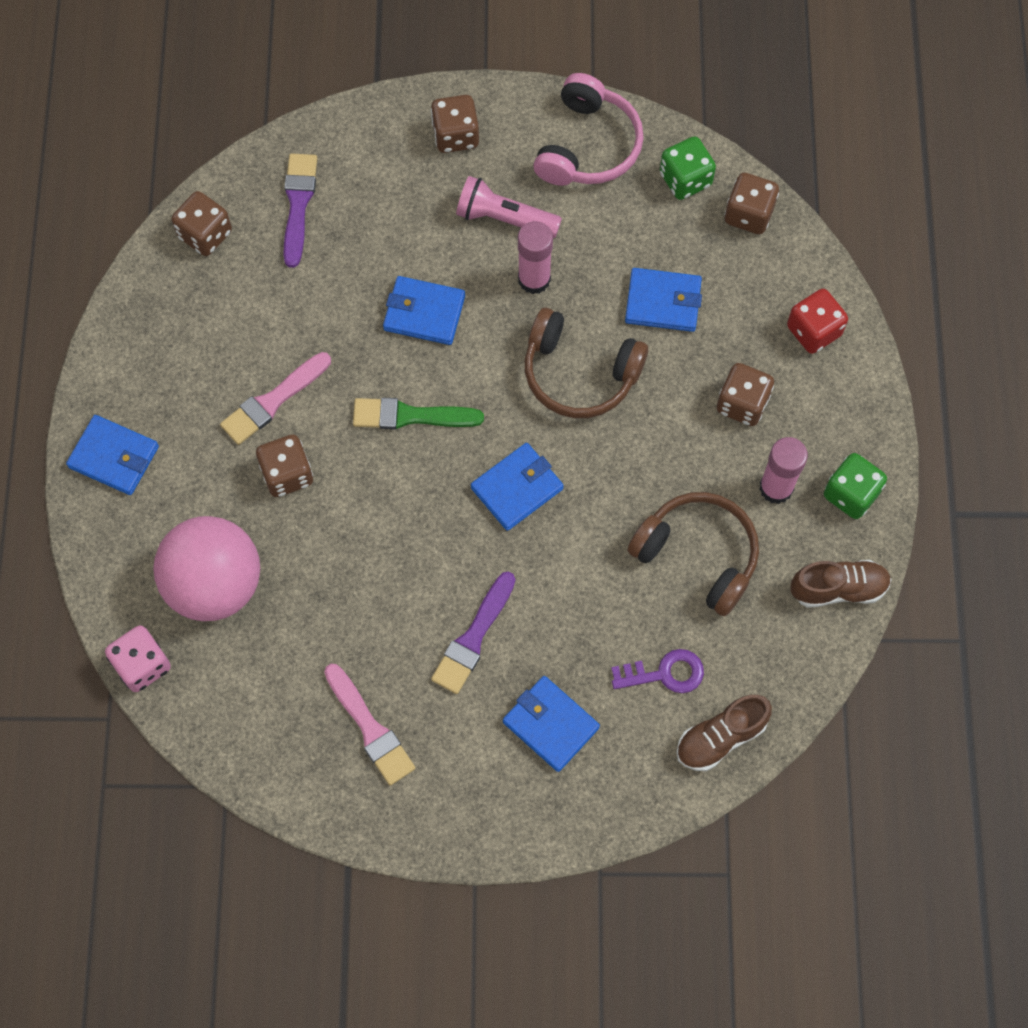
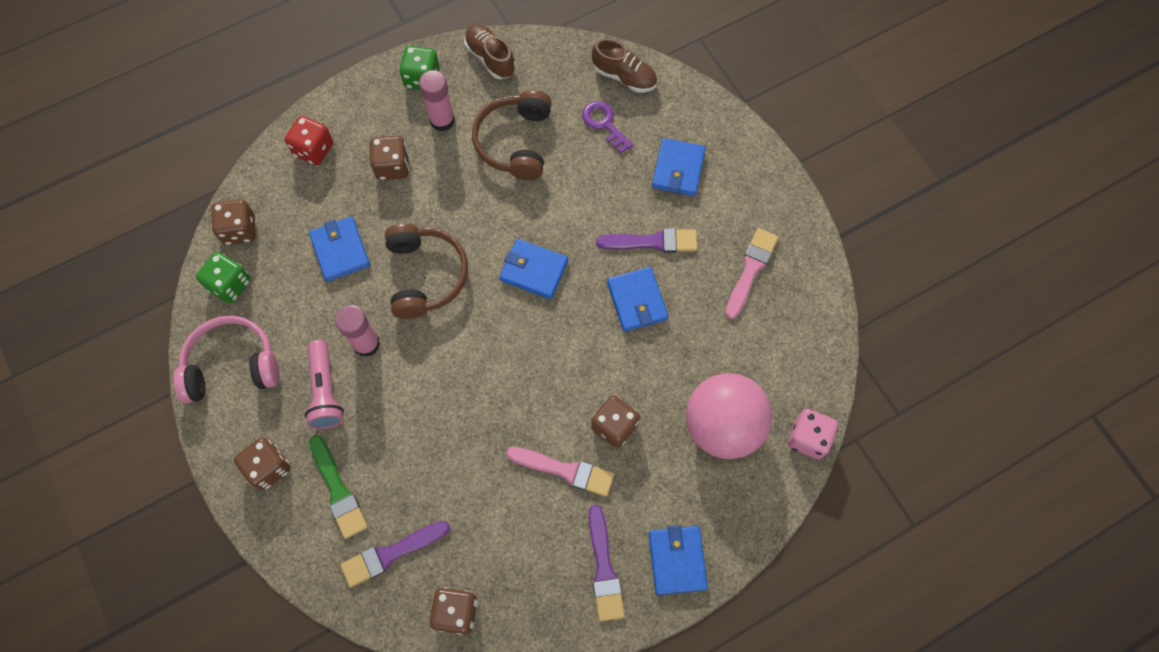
camera: 120 degrees left, 0 degrees up
green brush [353,398,484,429] -> green brush moved to [309,435,368,539]
blue wallet [383,276,465,345] -> blue wallet moved to [607,267,669,332]
none -> purple brush [589,505,625,622]

